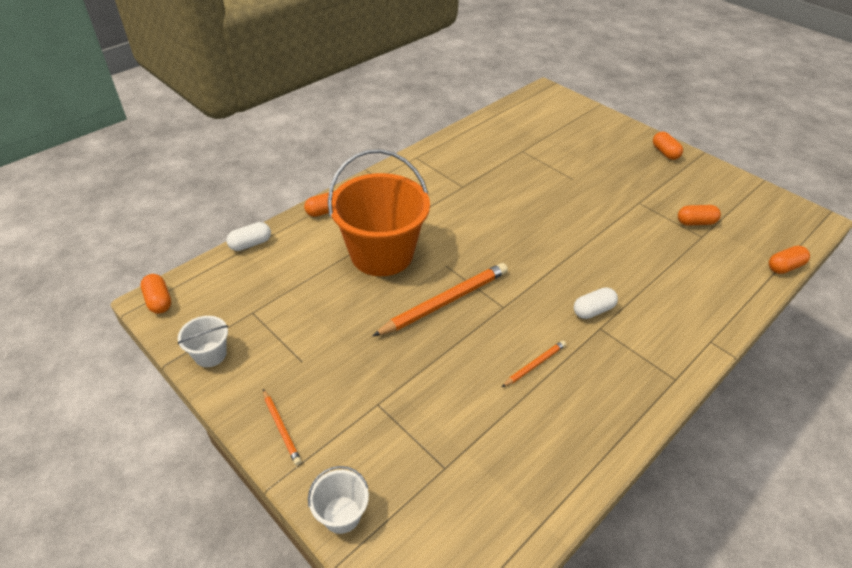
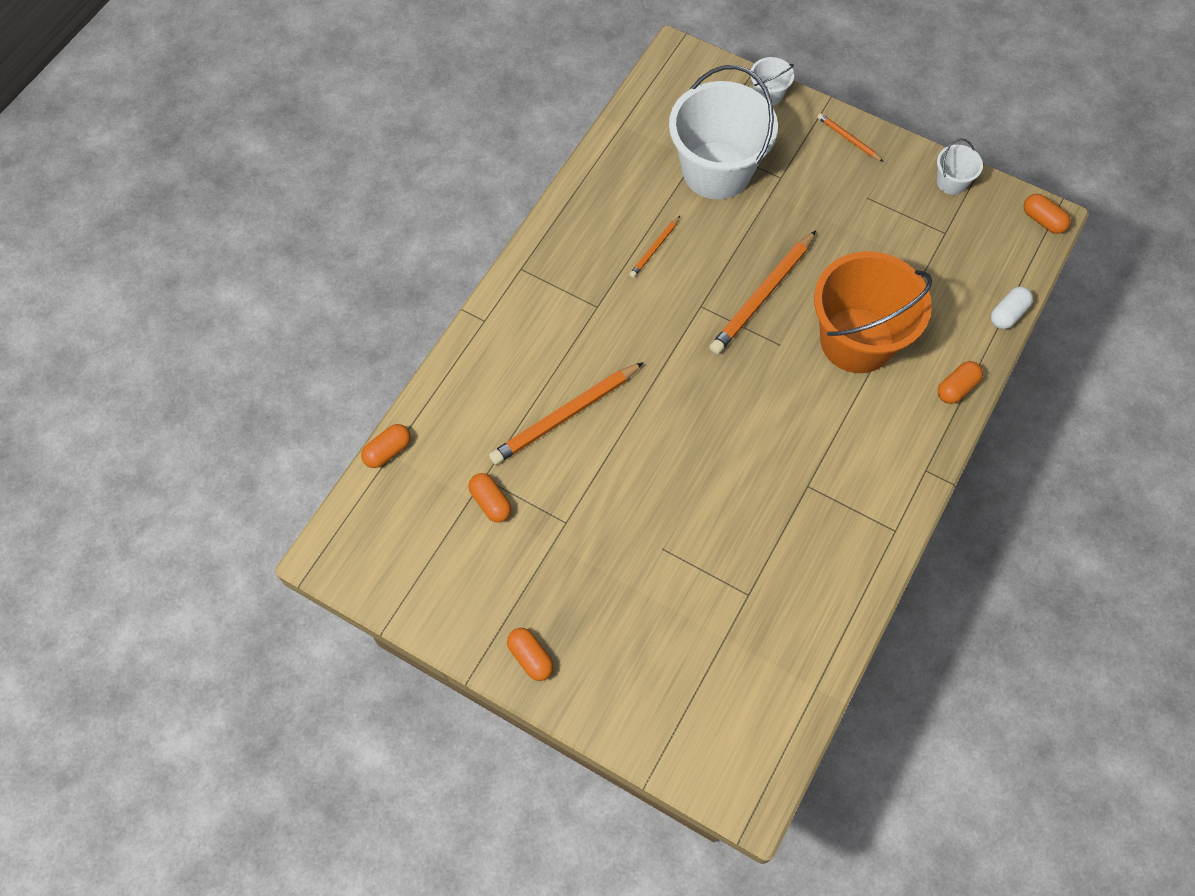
camera: 165 degrees right, 20 degrees up
white capsule [574,287,618,319] -> none
orange capsule [678,205,721,226] -> orange capsule turned 75 degrees clockwise [468,473,512,522]
none -> orange pencil [489,362,644,465]
none -> white bucket [669,65,778,200]

